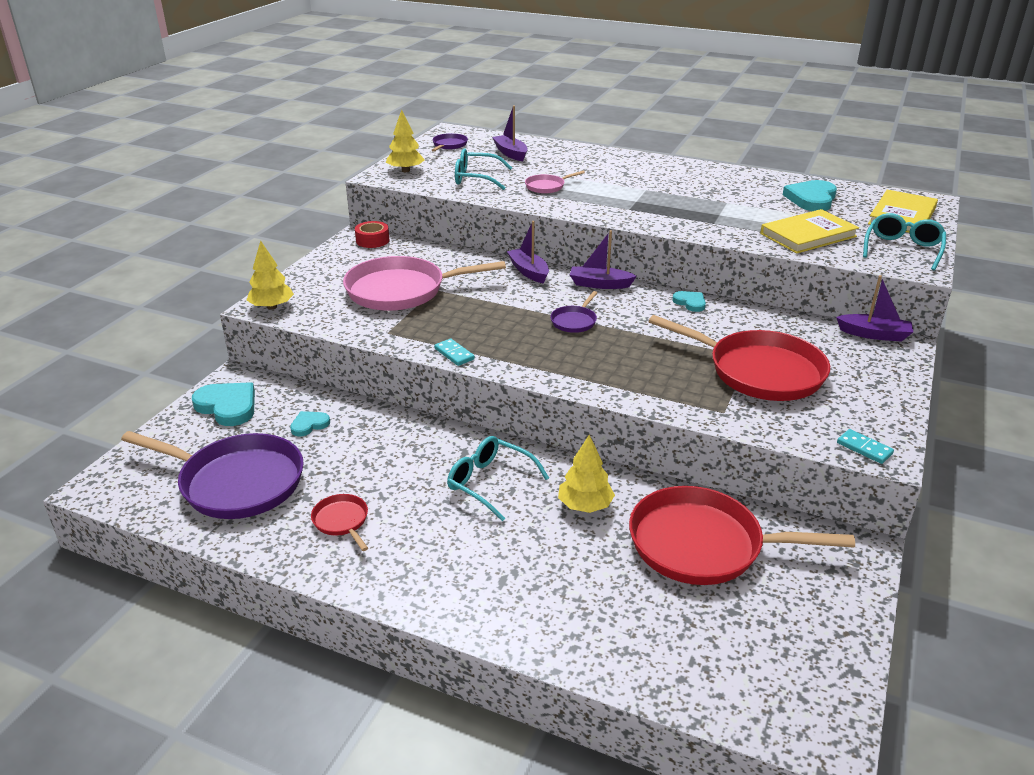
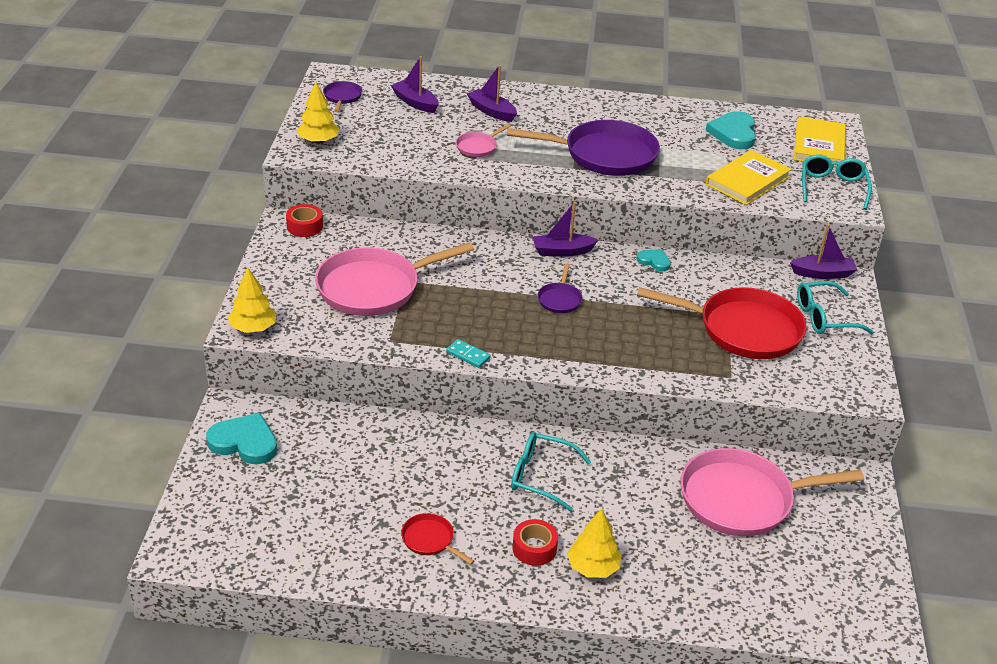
camera: 20 degrees left, 5 degrees up
purple pan [121,431,304,519] -> purple pan moved to [507,120,660,176]
turquoise heart [290,411,330,437] -> none
turquoise glasses [455,148,512,190] -> turquoise glasses moved to [797,281,874,334]
purple boat [507,221,549,284] -> purple boat moved to [467,65,517,122]
yellow tree [558,435,615,513] -> yellow tree moved to [567,509,621,578]
red pan [629,486,855,585] -> pink pan [681,448,864,536]
turquoise domino [837,429,894,464] -> none
none -> red tape [513,519,558,566]

